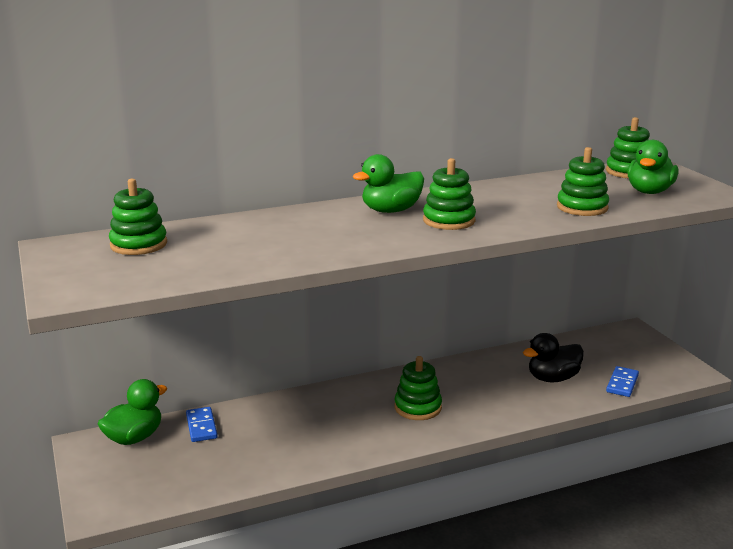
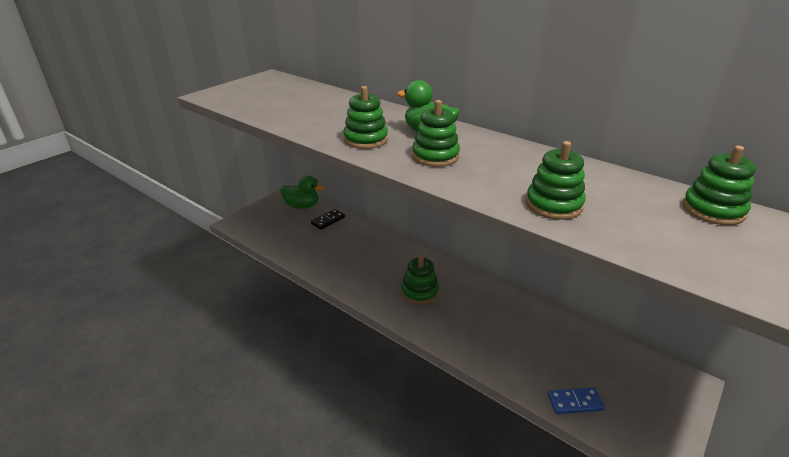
camera: 60 degrees right, 10 degrees up
green stacking toy [109,179,167,255] -> green stacking toy moved to [343,86,388,149]
blue domino [186,407,218,442] -> black domino [311,209,345,230]
black duck [523,333,584,382] -> none
green duck [628,140,678,194] -> none

